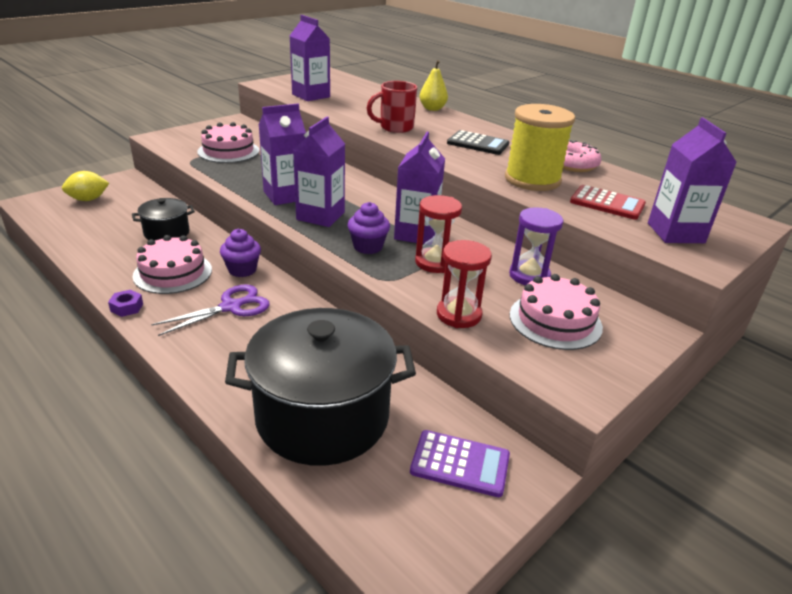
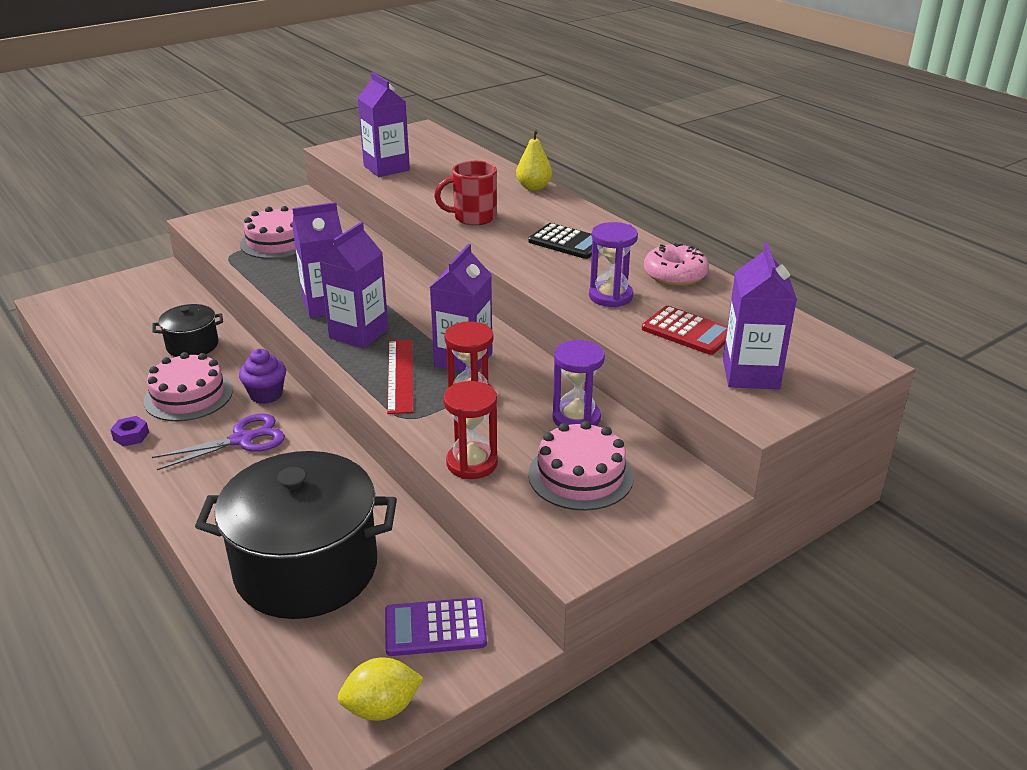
camera: 10 degrees right, 0 degrees up
yellow lemon [62,171,109,201] -> yellow lemon moved to [338,658,423,721]
purple cupcake [347,202,390,254] -> red ruler [387,339,413,414]
purple calculator [410,430,510,497] -> purple calculator turned 150 degrees clockwise [385,597,487,656]
yellow spool [505,104,575,191] -> purple hourglass [589,222,638,307]

